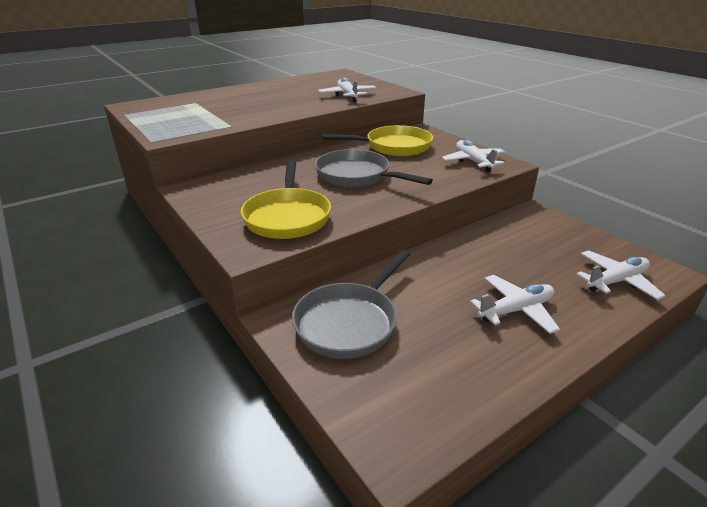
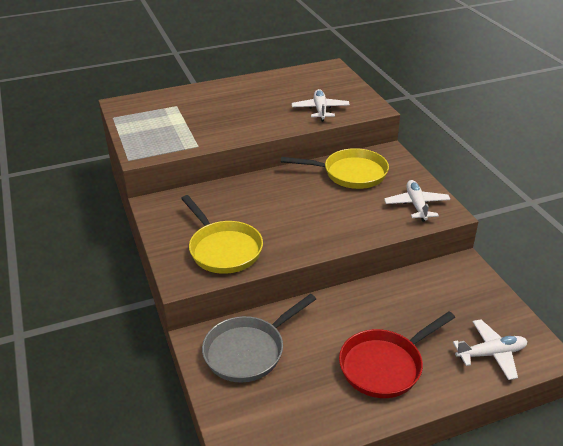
camera: 15 degrees right, 5 degrees up
yellow pan [241,159,331,239] -> yellow pan turned 45 degrees counterclockwise [181,195,263,274]
grey pan [315,149,433,187] -> none
white plane [470,275,560,334] -> red pan [339,312,455,398]

